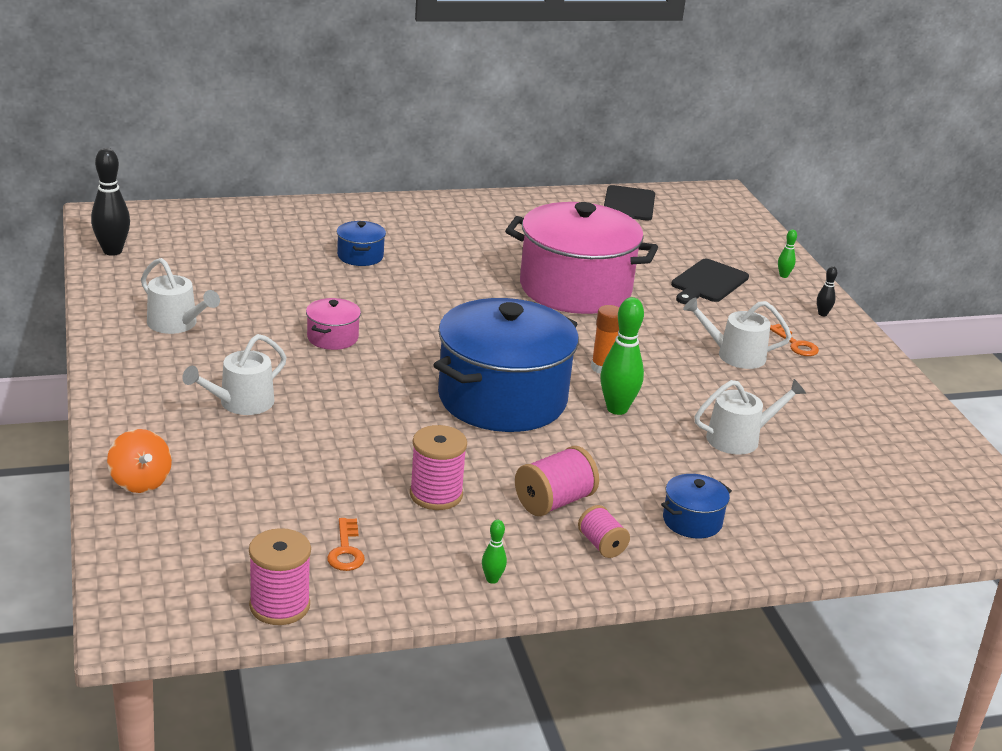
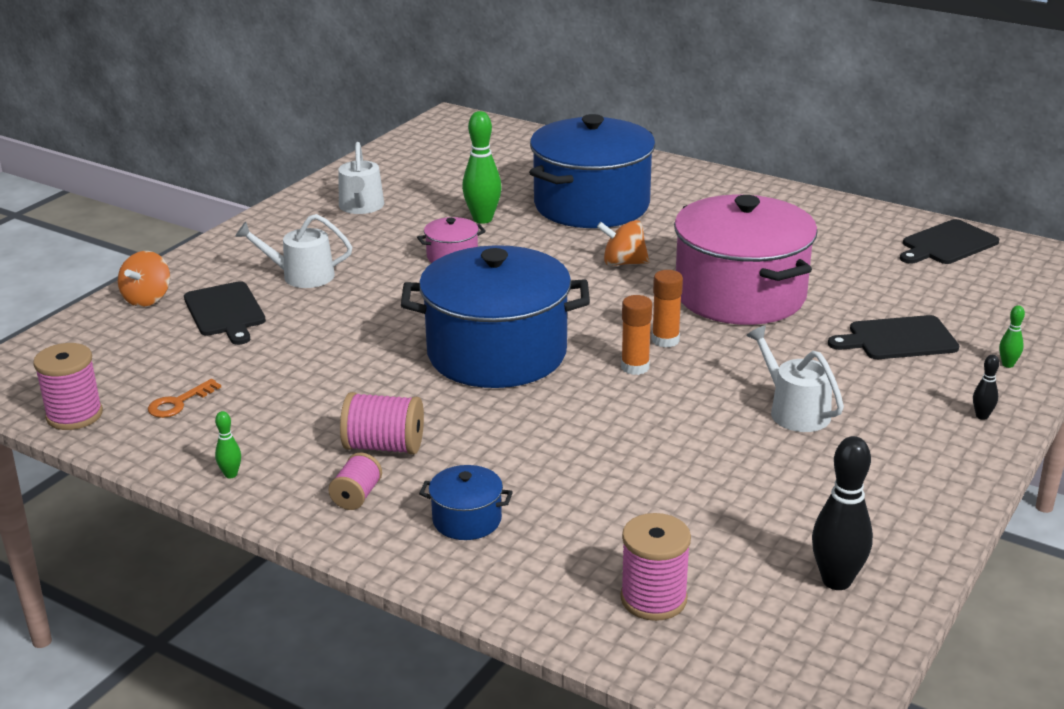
camera: 50 degrees right, 0 degrees up
black bowling pin [91,148,130,256] -> black bowling pin moved to [812,436,873,590]
blue pot [337,221,386,266] -> blue pot [529,114,656,228], size x2.41
pink spool [410,425,467,510] -> pink spool moved to [620,513,691,621]
green bowling pin [600,297,644,415] -> green bowling pin moved to [462,111,502,224]
white watering can [694,379,806,455] -> none
orange key [770,324,819,356] -> none
none -> black cutting board [184,281,266,345]
none -> orange spinning top [597,220,649,266]
none -> orange glue stick [652,270,683,348]

